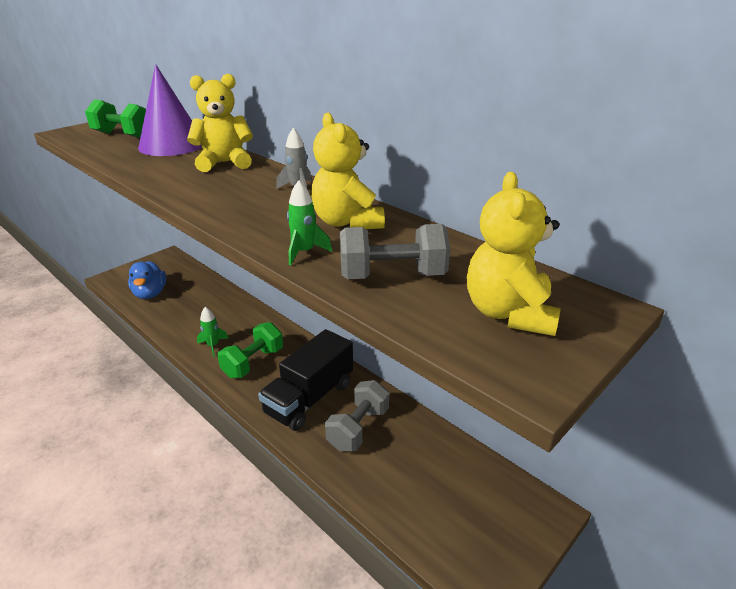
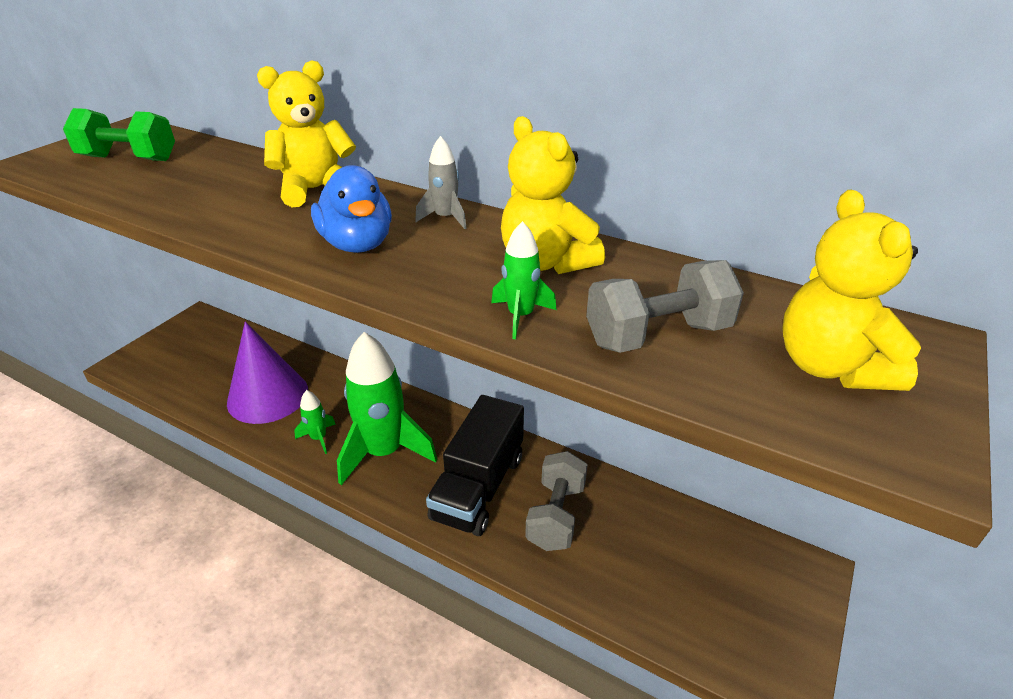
camera: 15 degrees left, 5 degrees up
blue duck [128,261,166,299] -> blue duck moved to [311,165,392,253]
purple cone [138,64,202,156] -> purple cone moved to [227,322,308,424]
green dumbbell [217,322,283,378] -> green rocket [337,332,437,486]

